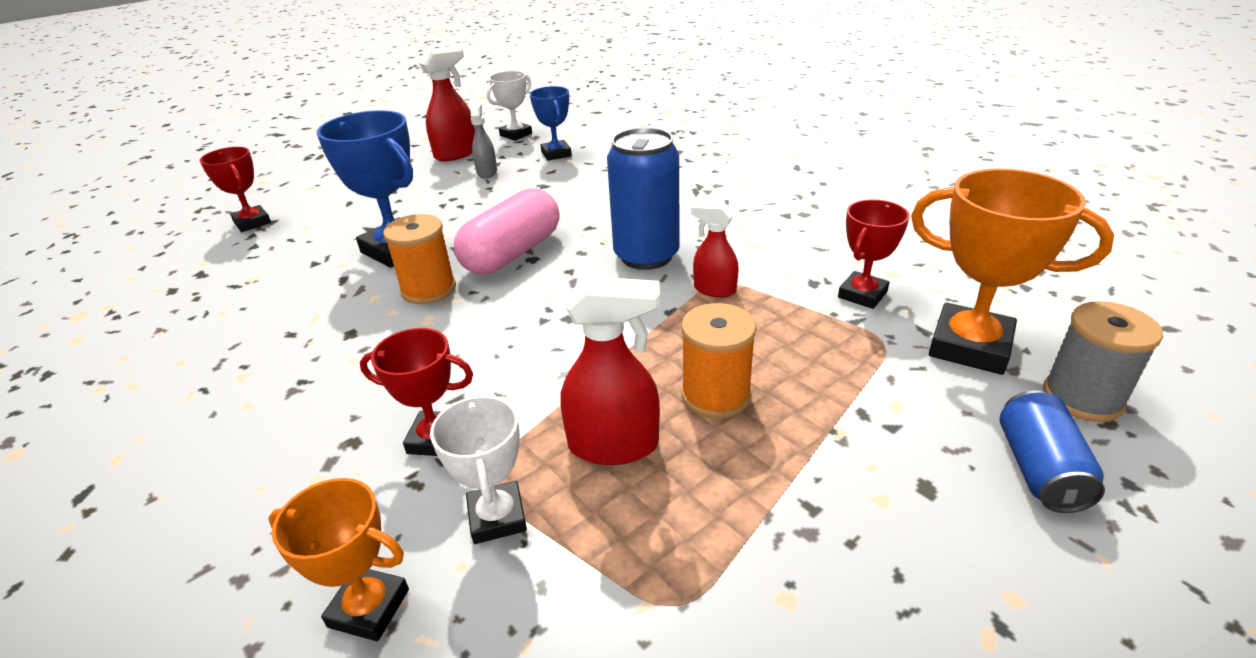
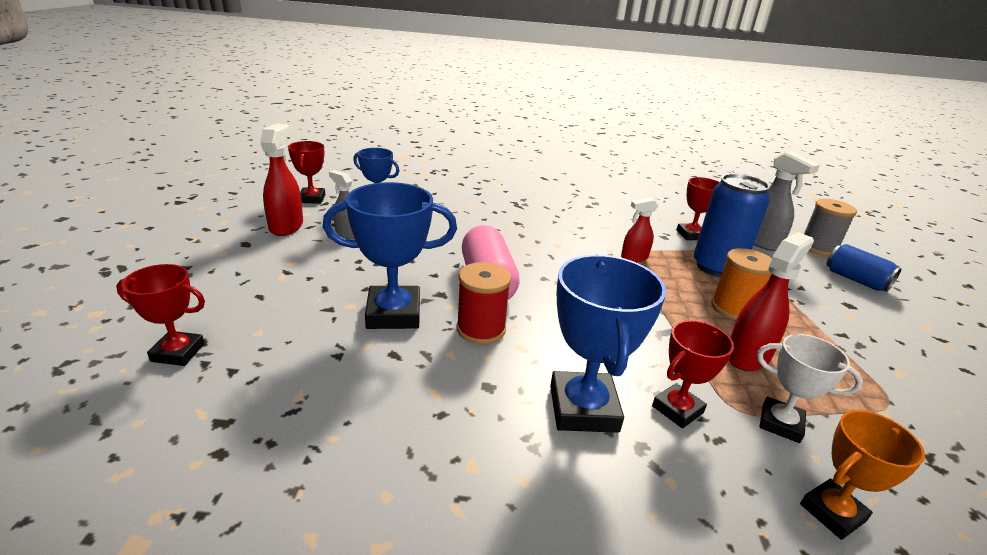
camera: 50 degrees left, 5 degrees down
orange spool [383,214,456,304] -> red spool [456,262,511,344]
white trophy [487,71,532,141] -> red trophy [288,141,325,204]
blue can [607,128,680,270] -> blue can moved to [694,174,770,278]
orange trophy [911,168,1114,375] -> grey spray bottle [754,151,820,251]
none -> blue trophy [550,255,666,433]

